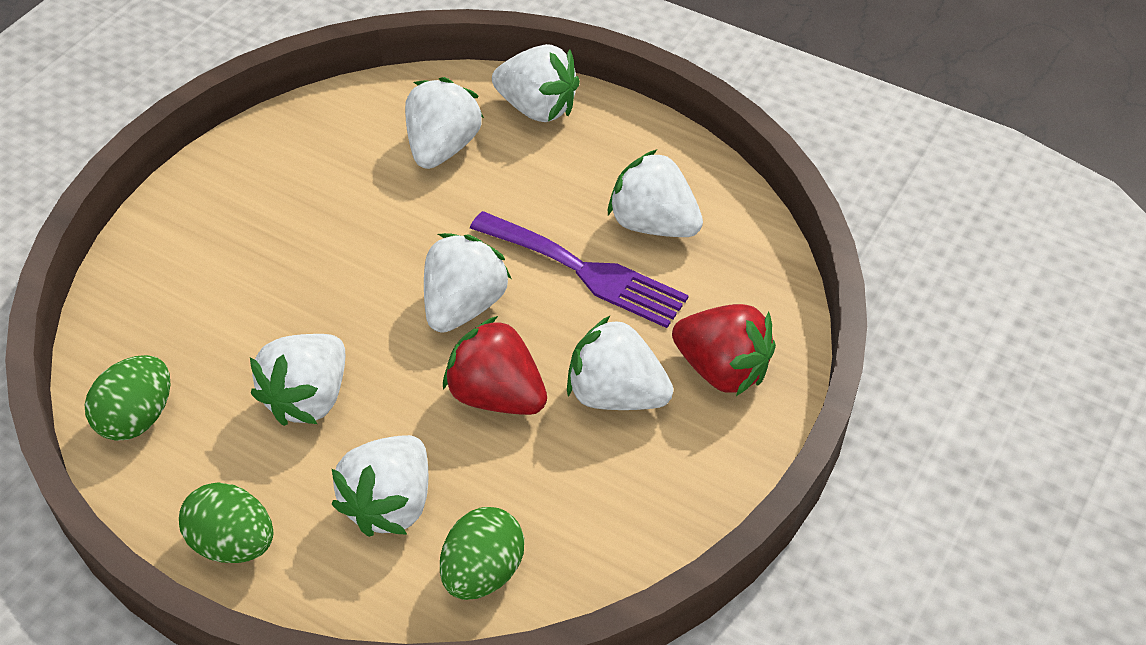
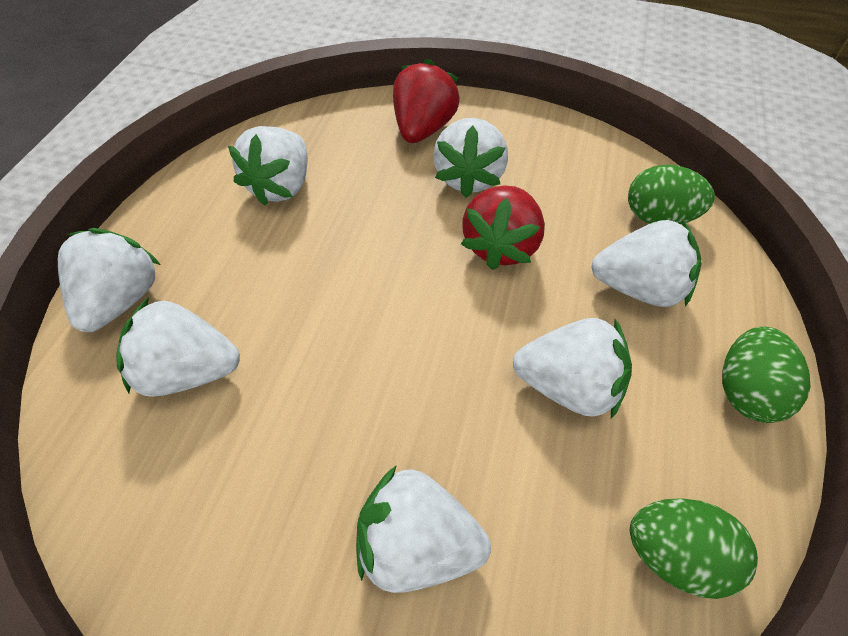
camera: 105 degrees left, 5 degrees up
white strawberry [424,233,511,333] -> white strawberry moved to [356,465,491,593]
purple fork [470,211,689,328] -> none

